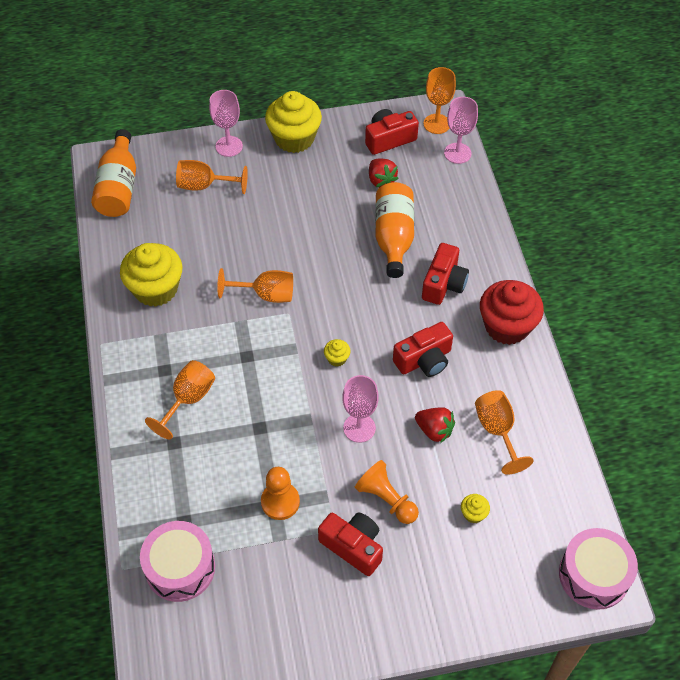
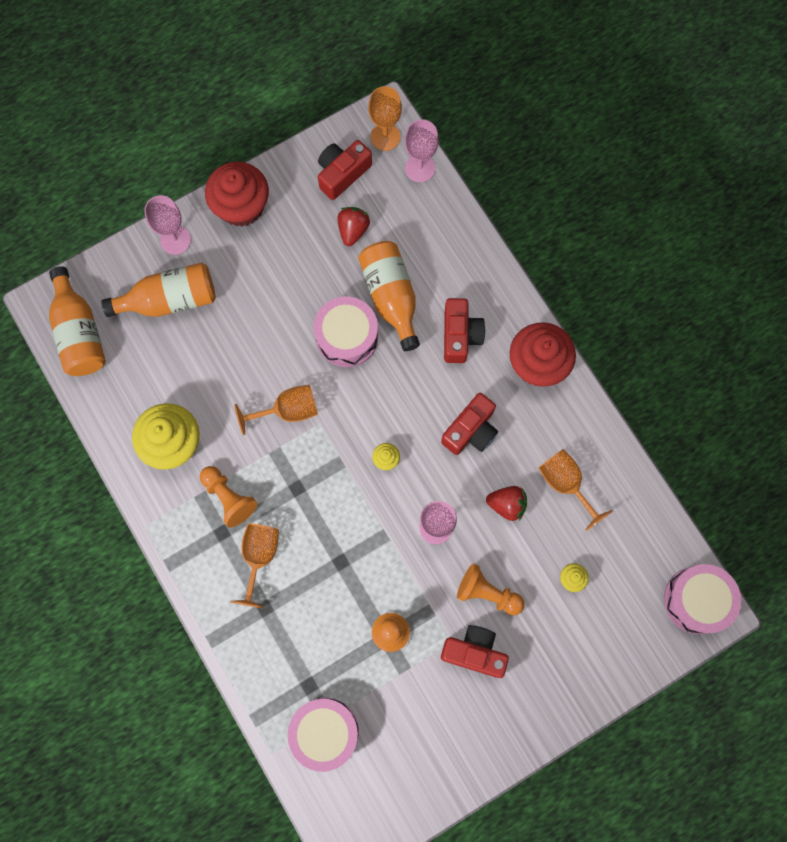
camera: 20 degrees left, 20 degrees up
orange goblet [176,160,248,194] -> orange bottle [101,262,216,317]
yellow cupcake [265,91,322,153] -> red cupcake [205,162,269,227]
red strawberry [369,159,399,188] -> red strawberry turned 120 degrees counterclockwise [337,207,370,246]
none -> orange pawn [200,466,258,528]
none -> pink drum [314,297,378,367]

